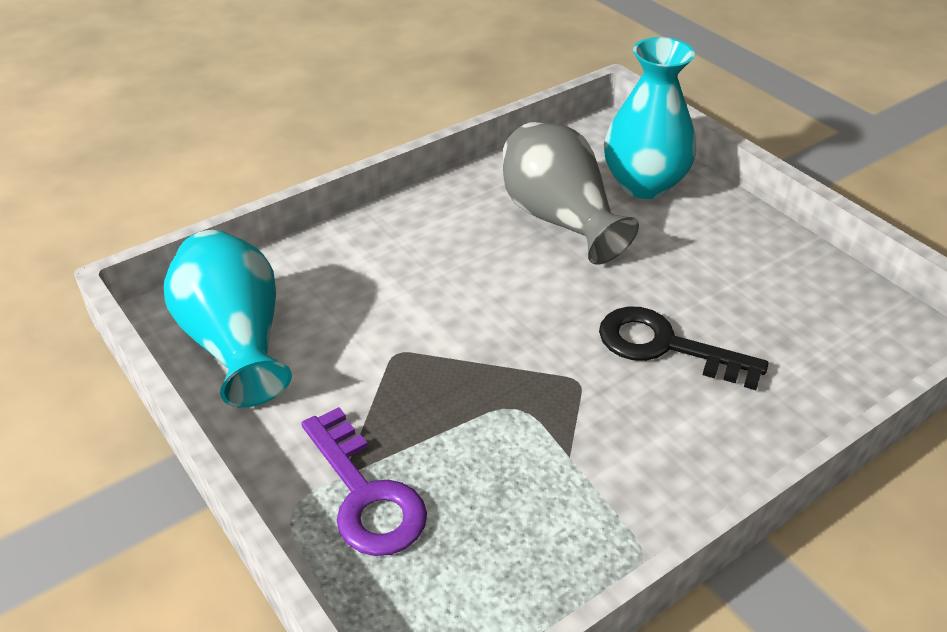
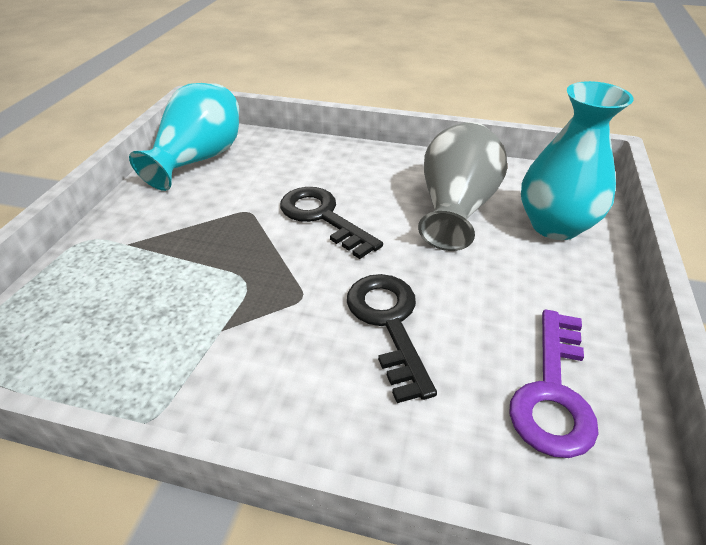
camera: 50 degrees right, 0 degrees up
purple key [301,407,427,556] -> purple key moved to [509,309,599,458]
none -> black key [280,187,383,259]

